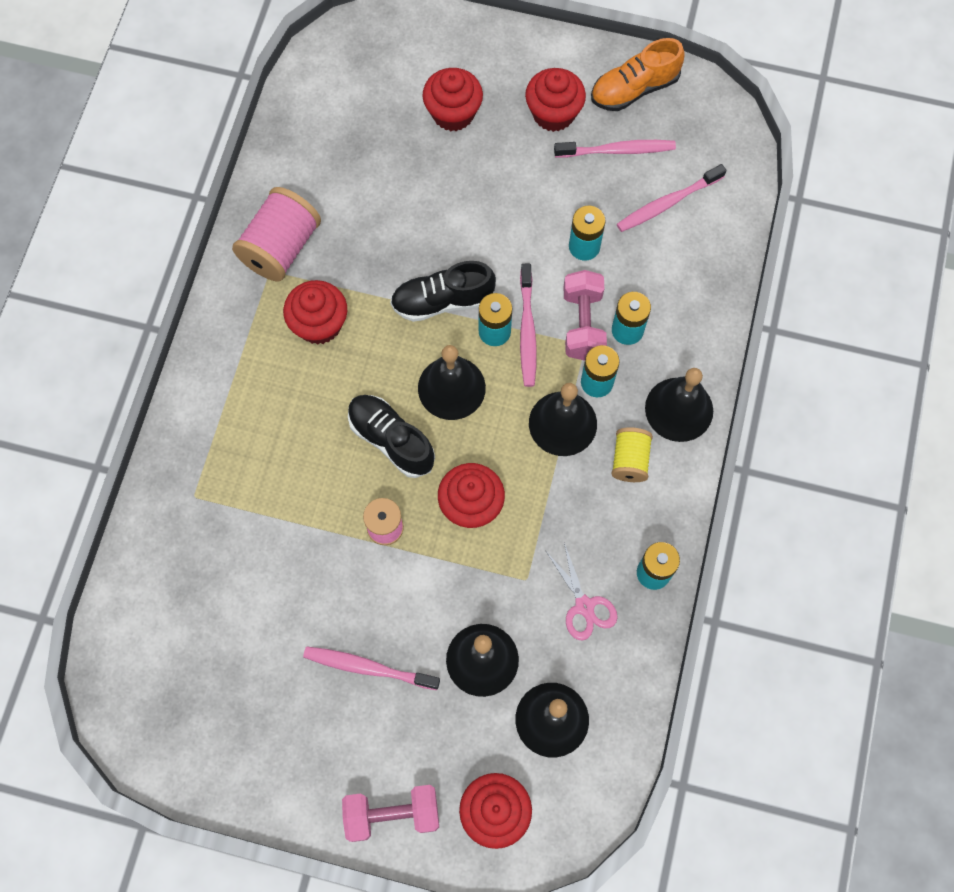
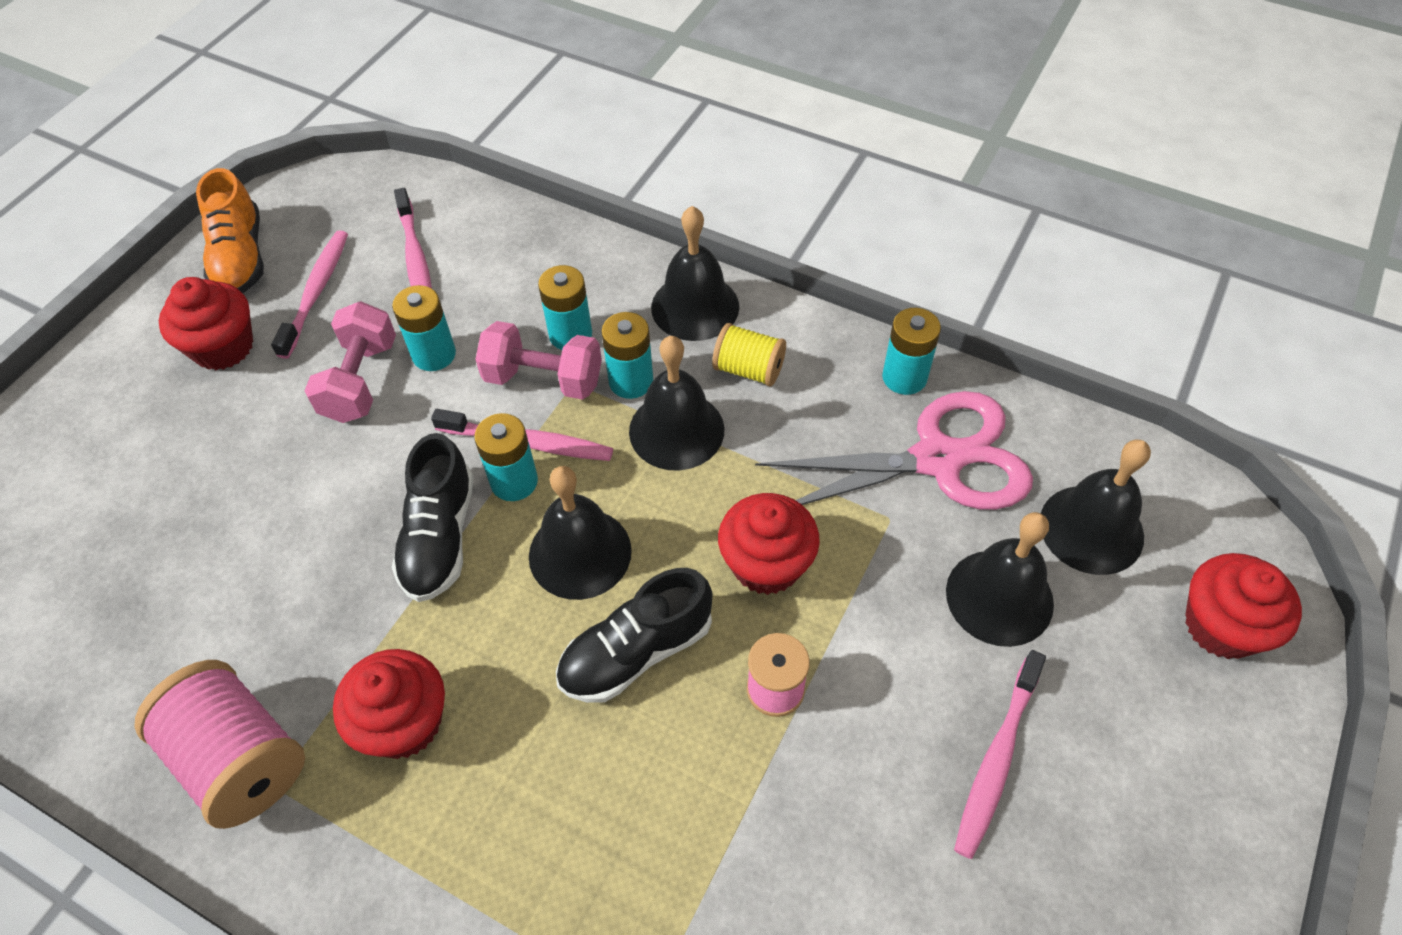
camera: 75 degrees left, 15 degrees down
pink dumbbell [342,785,439,842] -> pink dumbbell moved to [304,301,396,423]
red cupcake [423,68,483,131] -> none
pink scissors [545,543,618,640] -> pink scissors [755,391,1033,510], size x1.96

